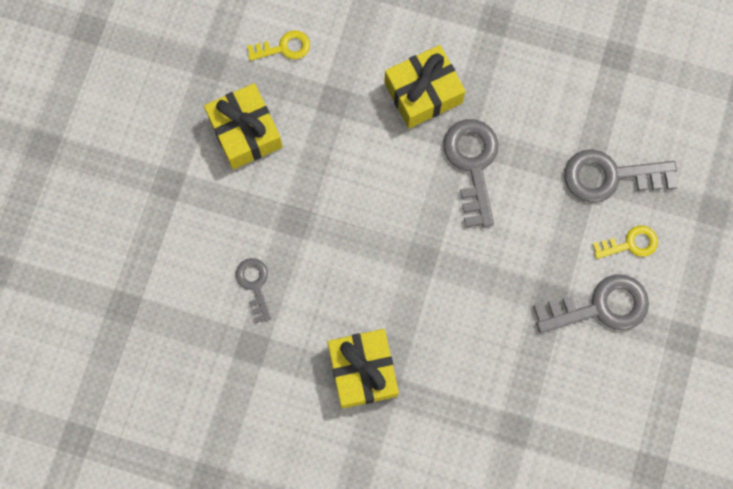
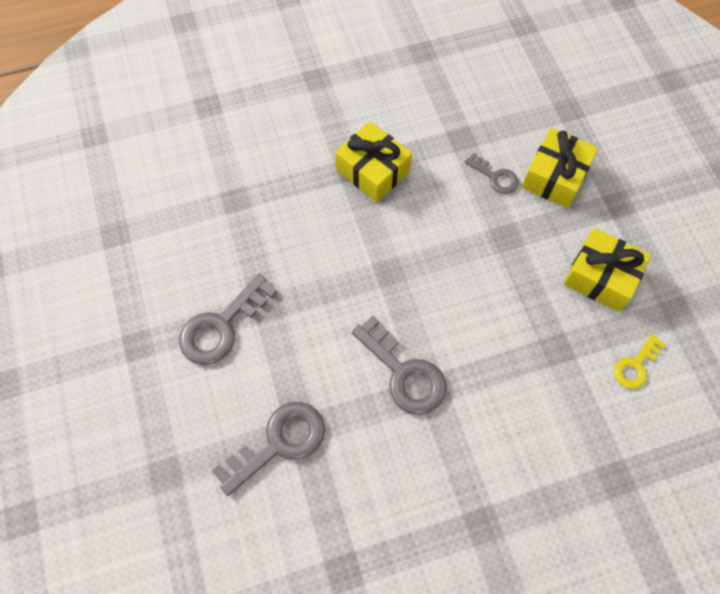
camera: 145 degrees right, 10 degrees down
yellow gift [384,45,465,128] -> yellow gift moved to [522,128,598,208]
yellow key [593,225,658,259] -> none

